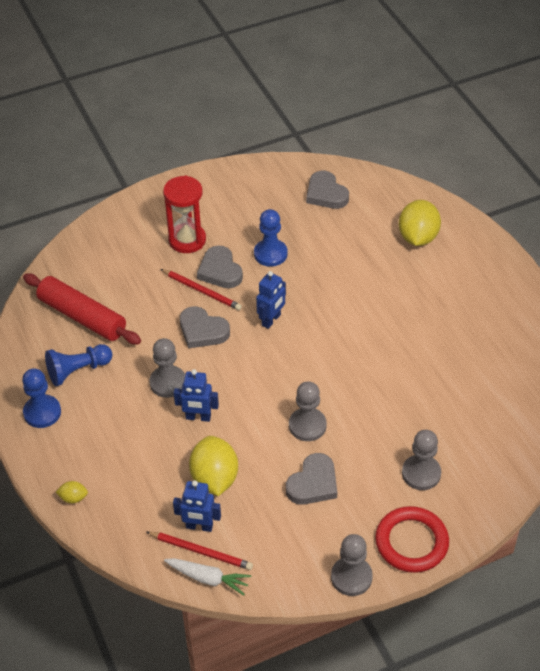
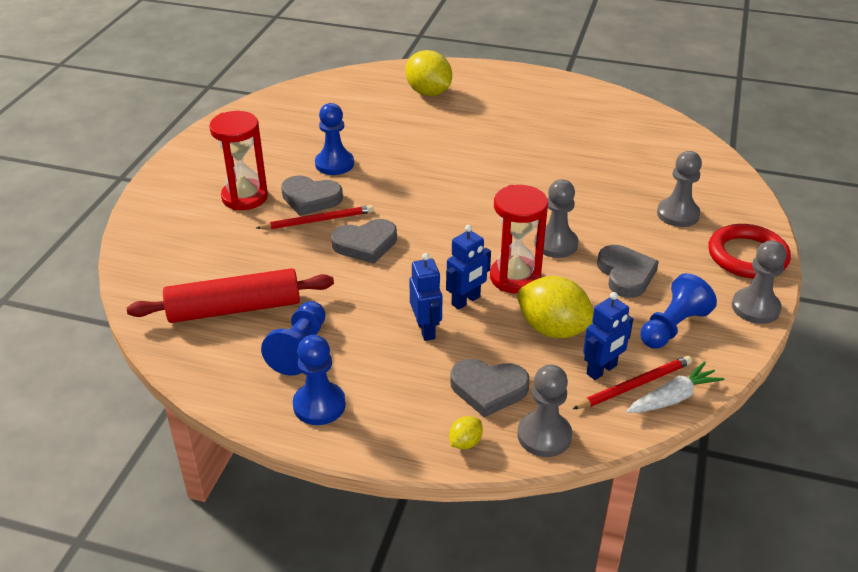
camera: 50 degrees left, 10 degrees down
grey pawn [150,338,185,398] -> grey pawn moved to [517,364,572,457]
blue robot [256,271,286,329] -> blue robot moved to [409,253,442,341]
grey heart [306,171,349,209] -> grey heart moved to [450,359,530,418]
none -> red hourglass [490,185,548,294]
none -> blue pawn [641,273,717,348]

